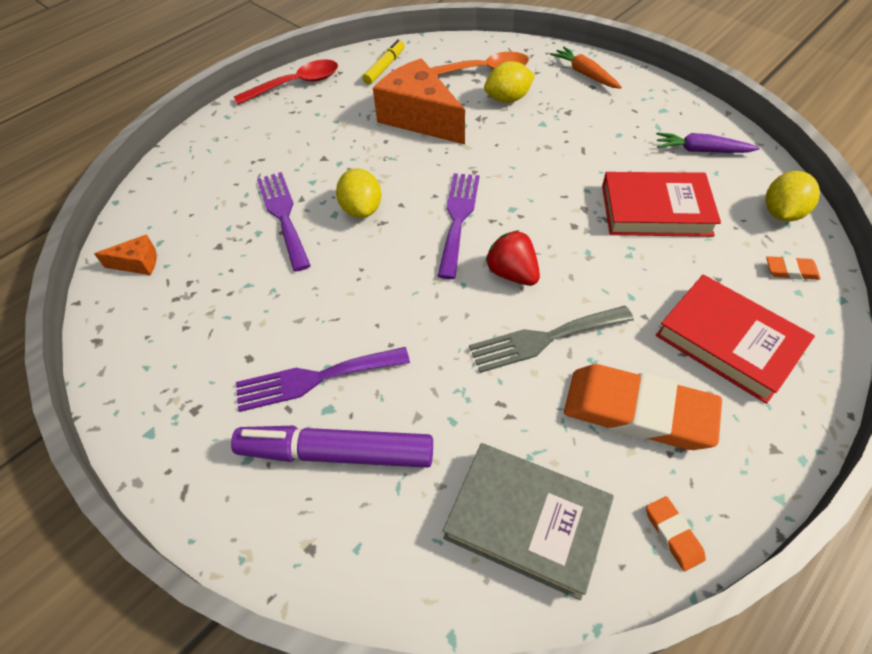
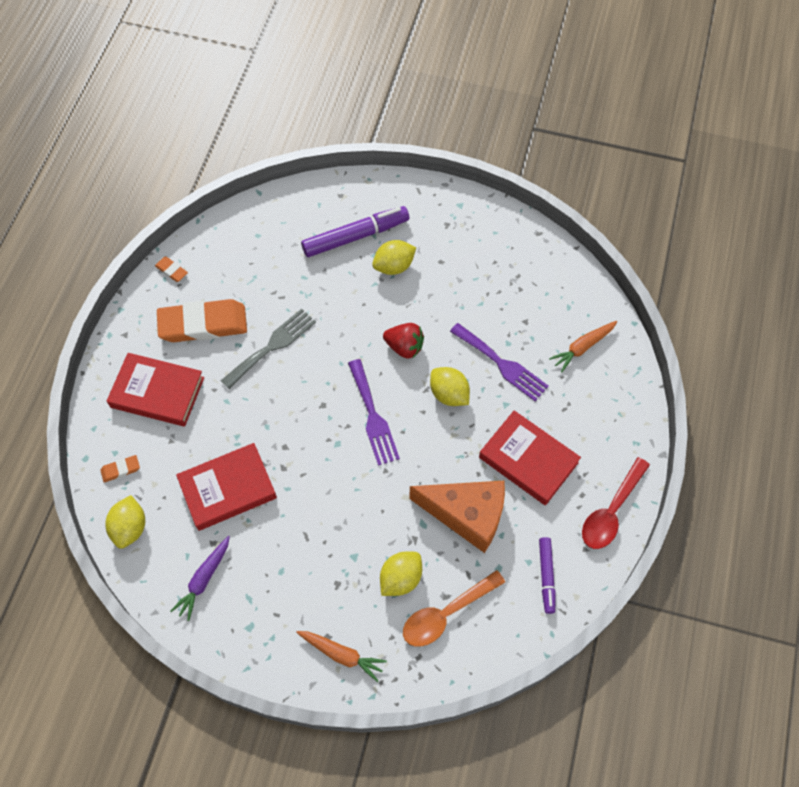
camera: 150 degrees right, 10 degrees up
orange cheese [94,234,157,275] -> none
purple fork [236,347,410,412] -> yellow lemon [372,240,416,275]
yellow marker [363,39,405,85] -> purple marker [539,537,555,614]
grey book [443,443,614,600] -> none
red strawberry [485,230,540,286] -> red strawberry moved to [383,323,424,359]
purple carrot [656,133,760,153] -> purple carrot turned 135 degrees clockwise [171,536,230,621]
none -> red book [479,410,581,506]
none -> orange carrot [549,321,617,372]

